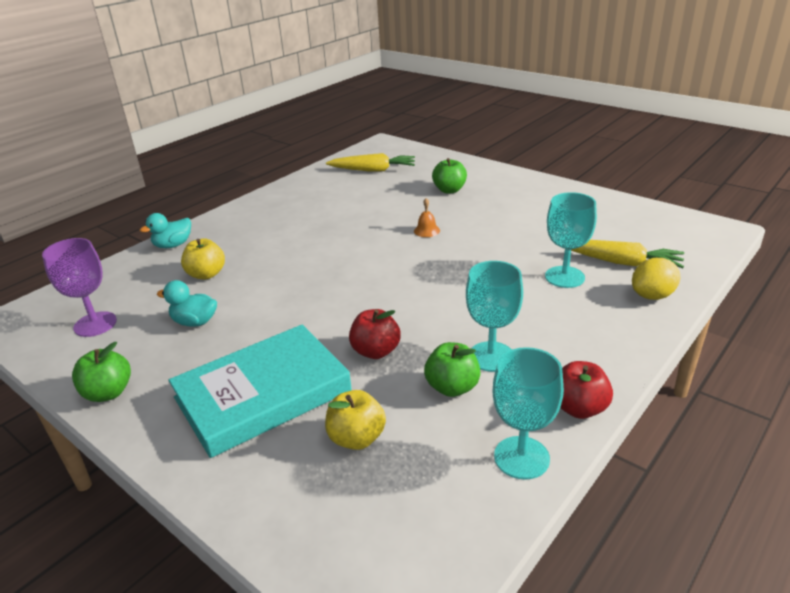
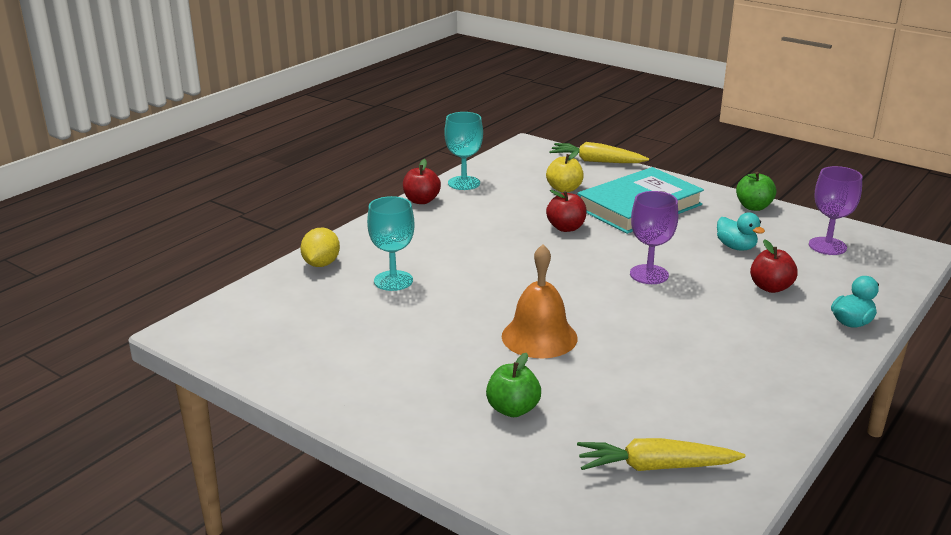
camera: 175 degrees right, 5 degrees down
turquoise duck [157,280,217,327] -> turquoise duck turned 45 degrees clockwise [717,212,765,251]
yellow apple [181,238,225,279] -> red apple [750,239,798,293]
orange bell [414,198,440,237] -> orange bell [502,244,578,358], size x2.27
green apple [424,342,481,397] -> none
turquoise goblet [466,261,523,372] -> none
yellow carrot [571,240,684,268] -> yellow carrot moved to [549,142,649,163]
yellow lemon [632,258,680,300] -> yellow lemon turned 45 degrees counterclockwise [300,228,340,267]
none -> purple goblet [630,191,678,284]

